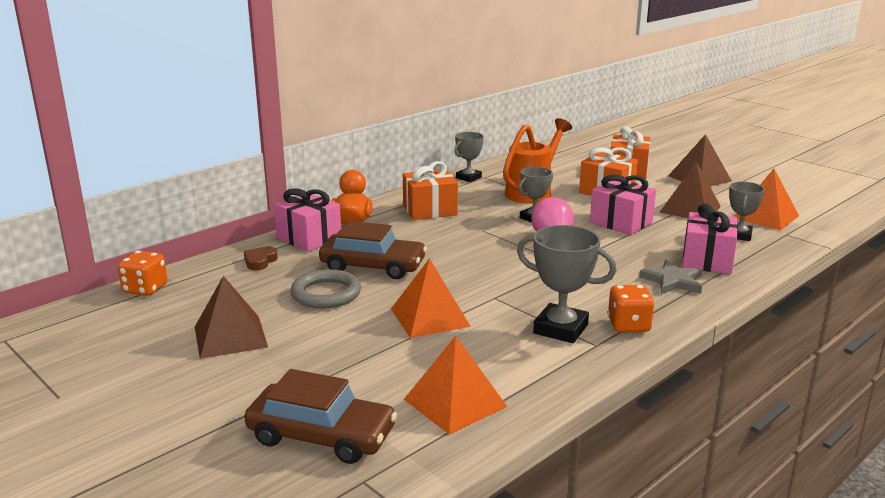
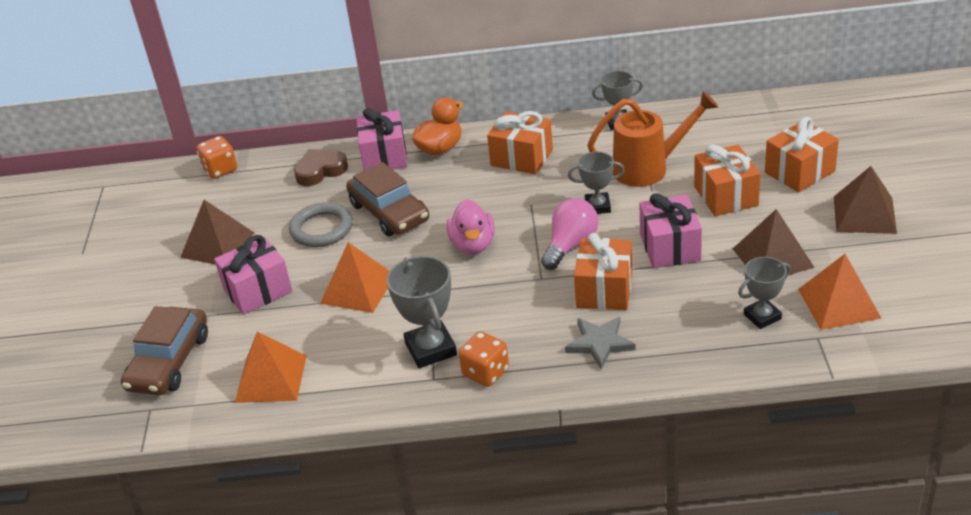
camera: 45 degrees right, 15 degrees up
brown heart [244,246,278,271] -> brown heart [294,149,348,186], size x1.51
brown car [244,369,397,464] -> brown car turned 45 degrees clockwise [121,306,208,395]
pink gift [682,204,738,274] -> pink gift moved to [214,235,293,315]
none -> pink duck [447,199,495,254]
none -> orange gift [574,233,632,310]

